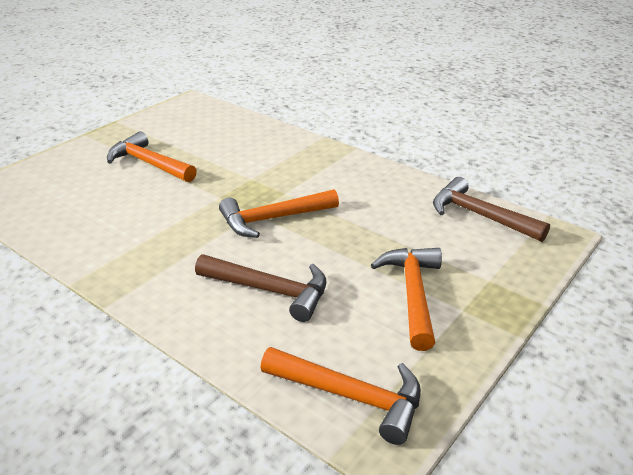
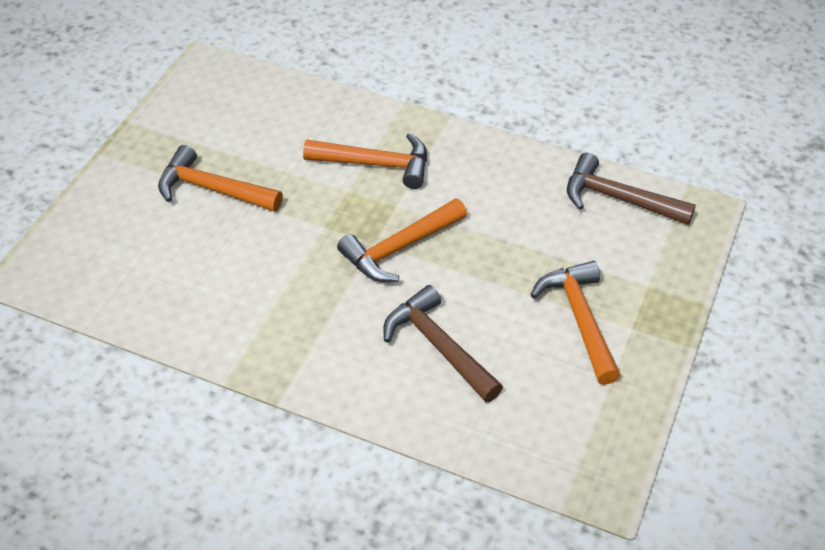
camera: 15 degrees left, 15 degrees up
brown hammer [195,254,327,322] -> brown hammer turned 135 degrees counterclockwise [383,285,503,403]
orange hammer [261,347,421,445] -> orange hammer moved to [303,133,427,189]

